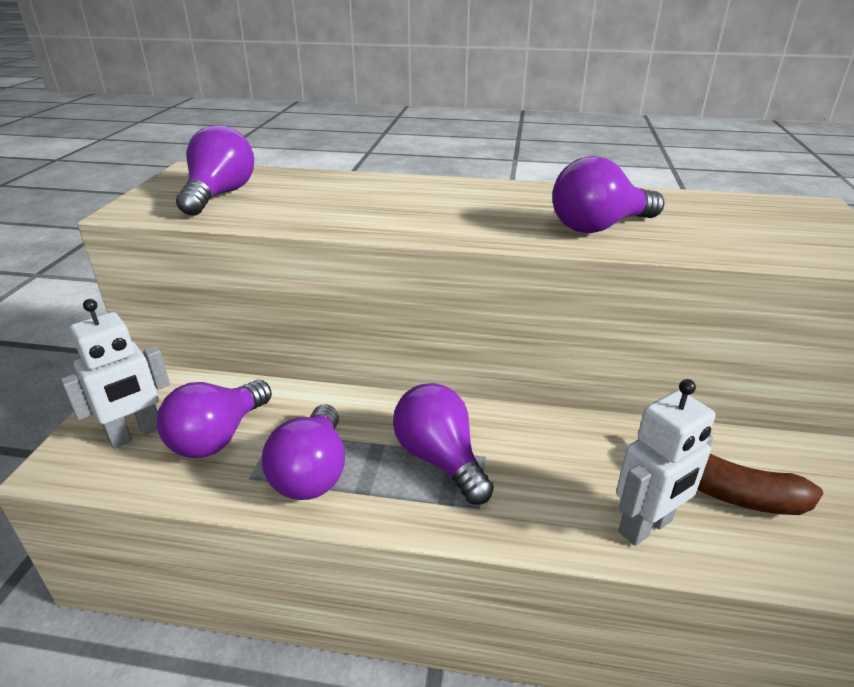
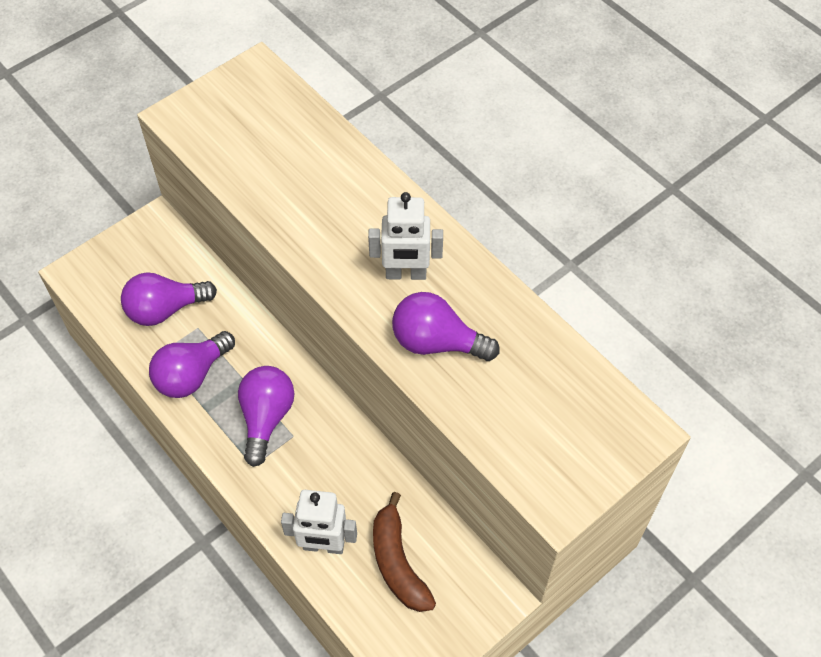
camera: 40 degrees right, 25 degrees up
white robot [60,299,170,449] -> white robot moved to [368,192,443,280]
purple light bulb [176,125,254,216] -> none

